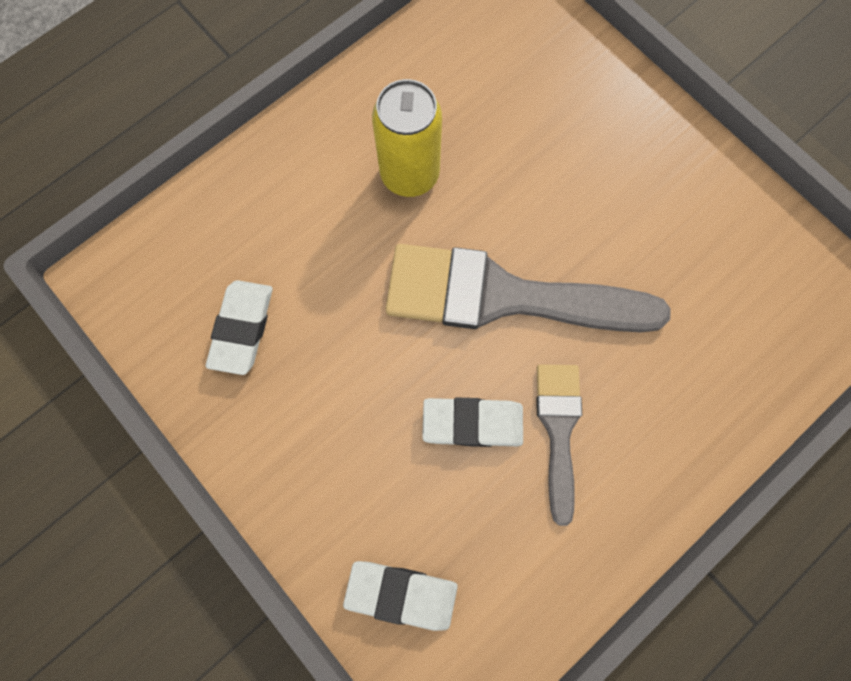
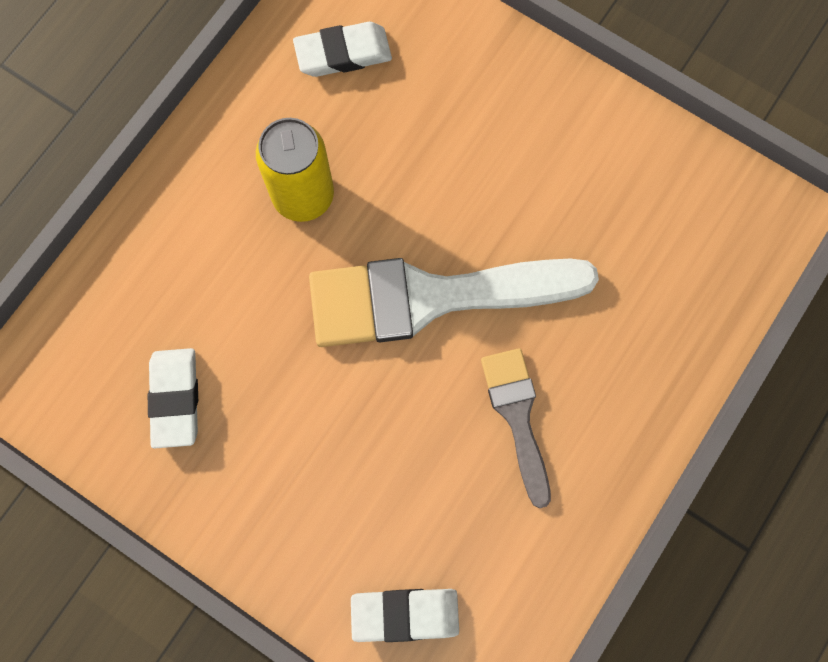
camera: 15 degrees left, 0 degrees up
grey brush [386,244,671,332] -> white brush [309,258,599,347]
white eraser [422,397,523,447] -> white eraser moved to [293,22,392,77]

